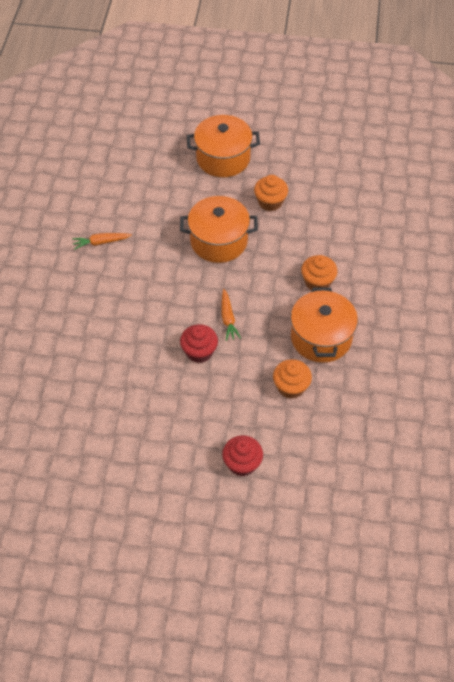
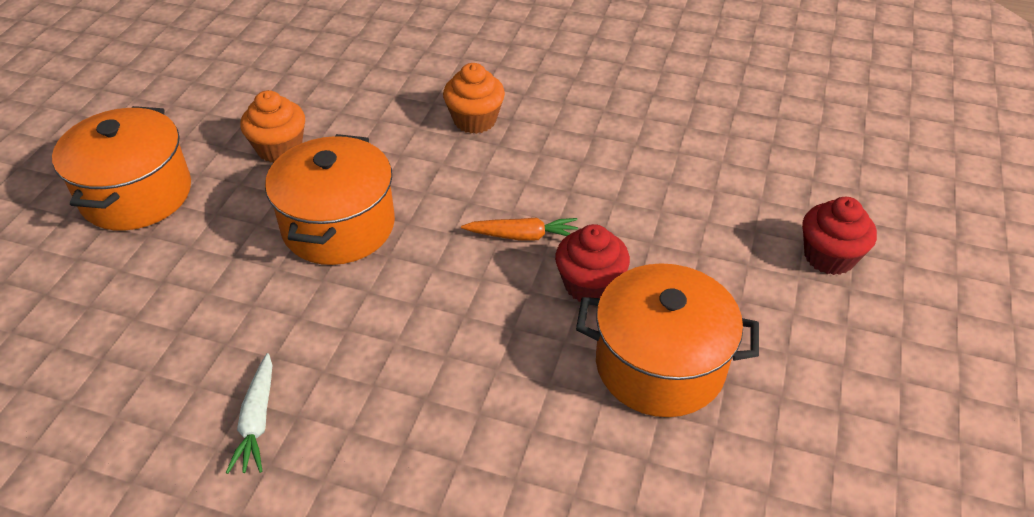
camera: 80 degrees left, 10 degrees down
orange carrot [72,233,132,250] -> white carrot [226,353,273,474]
orange cupcake [273,359,312,399] -> none
orange pot [291,287,358,363] -> orange pot moved to [576,263,759,417]

